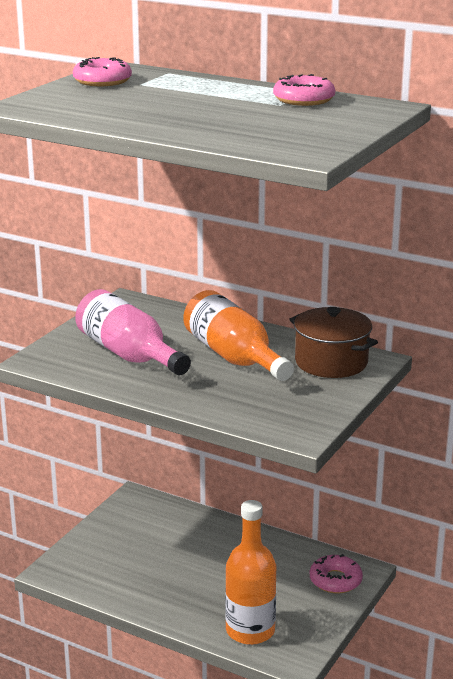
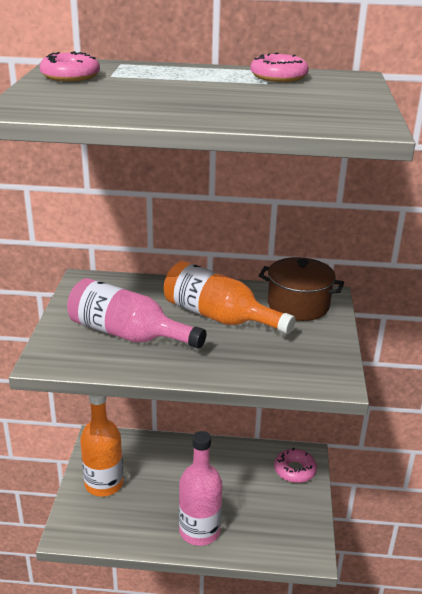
camera: 25 degrees left, 5 degrees up
orange bottle [225,500,276,645] -> orange bottle moved to [80,395,123,497]
none -> pink bottle [179,431,222,546]

